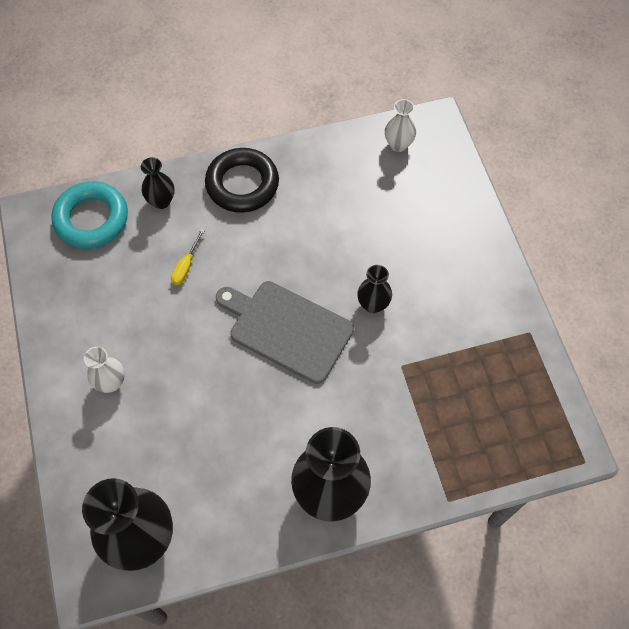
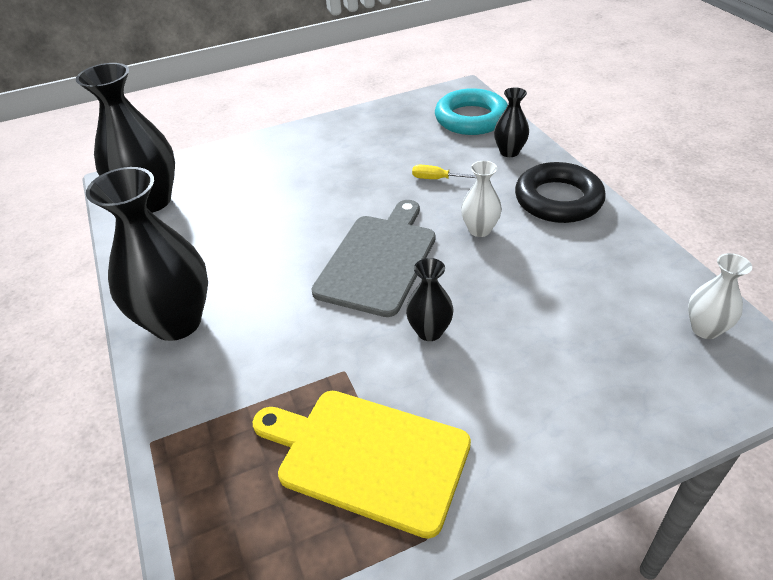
camera: 85 degrees right, 20 degrees down
white vase [84,347,125,393] -> white vase moved to [461,161,502,237]
none -> yellow cutting board [253,391,471,539]

